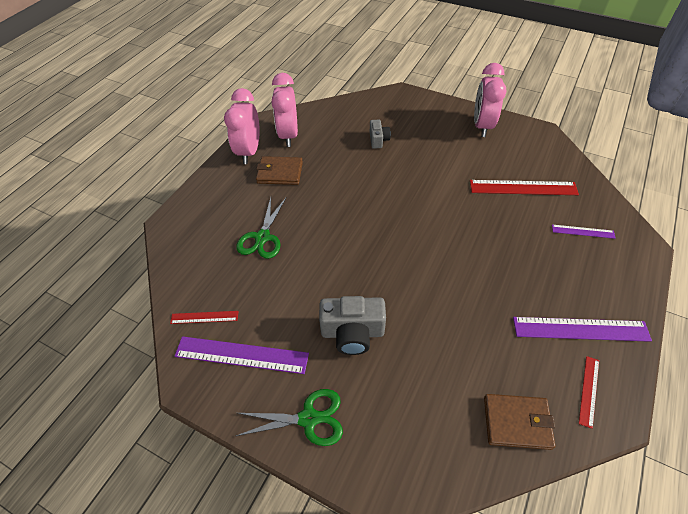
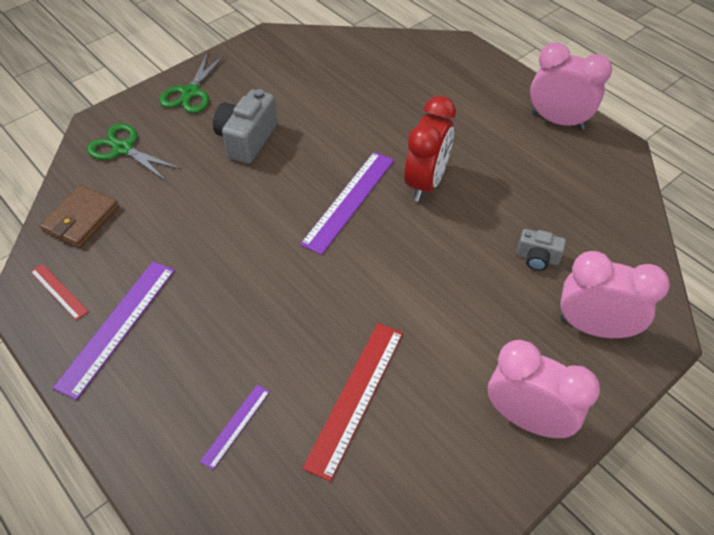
camera: 110 degrees right, 0 degrees up
red ruler [170,311,239,324] -> none
purple ruler [174,336,309,374] -> purple ruler moved to [300,152,394,255]
green scissors [236,197,287,259] -> green scissors moved to [87,123,181,181]
brown wallet [256,156,303,185] -> none
pink clock [271,73,298,147] -> pink clock moved to [560,251,670,338]
none -> red clock [404,96,456,202]

